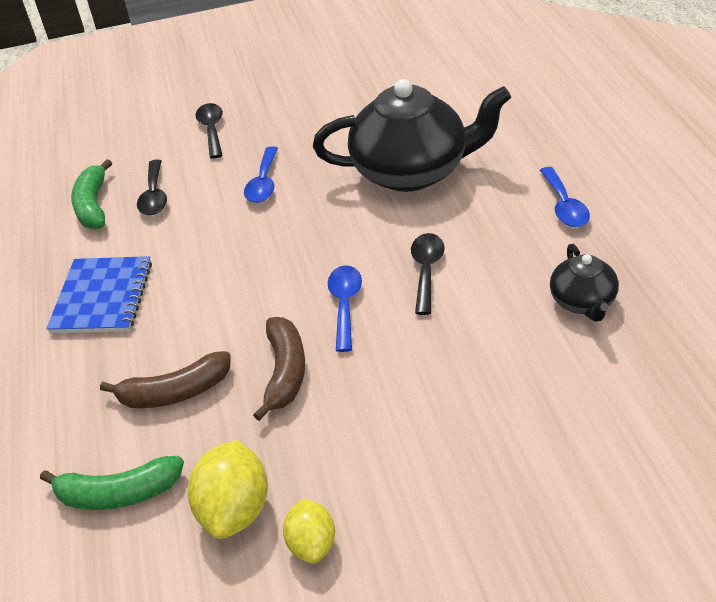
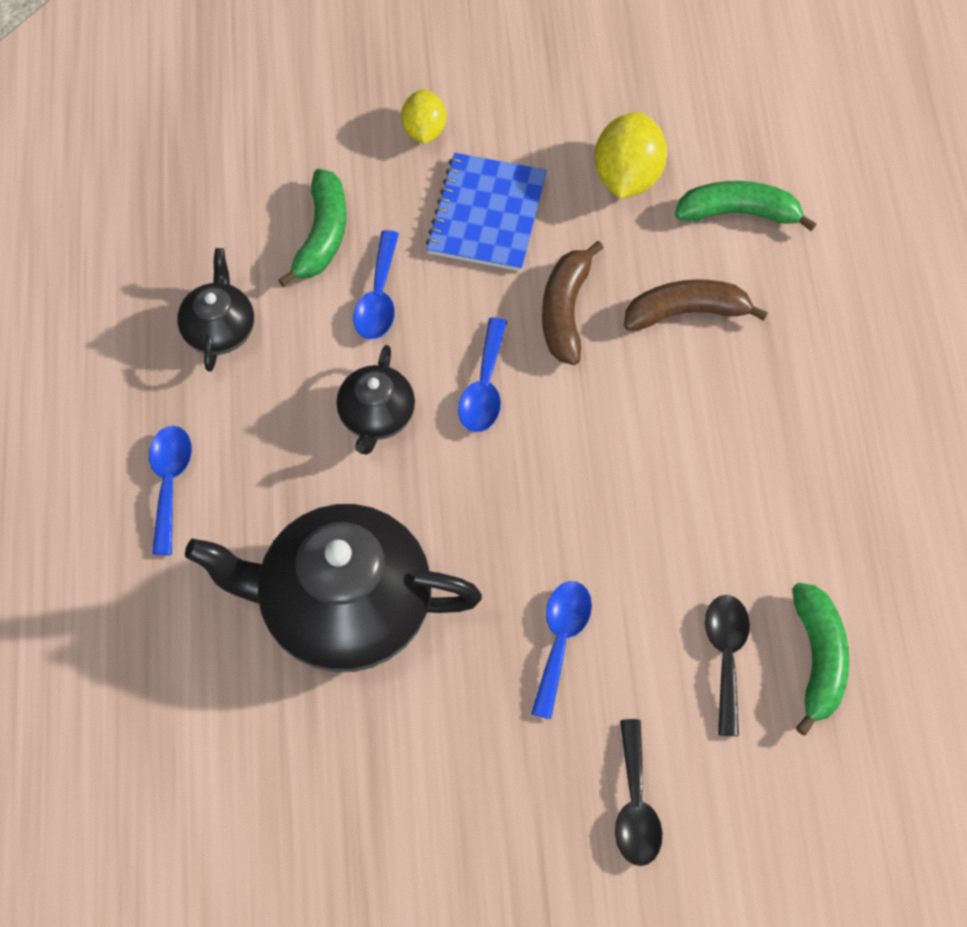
camera: 175 degrees left, 20 degrees up
blue notebook [46,256,152,333] -> blue notebook moved to [426,153,547,271]
yellow lemon [283,498,335,564] -> yellow lemon moved to [401,89,446,144]
black spoon [411,233,445,315] -> black teapot [336,345,415,455]
none -> green banana [278,169,346,287]
none -> blue spoon [353,230,399,340]

